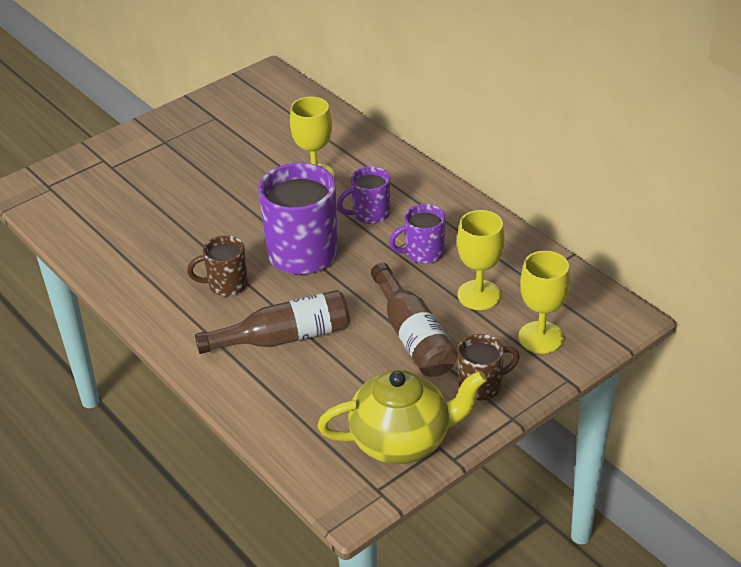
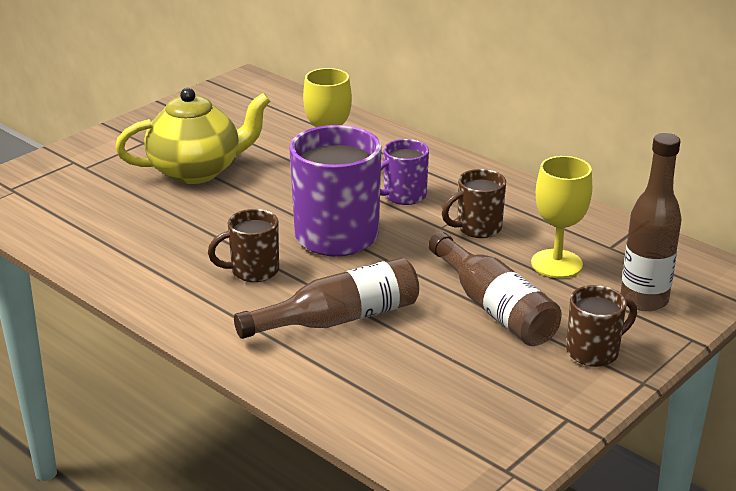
camera: 10 degrees left, 10 degrees down
yellow teapot [317,370,487,464] -> yellow teapot moved to [115,88,270,184]
purple mug [389,204,445,264] -> brown mug [442,169,506,238]
yellow goblet [519,251,570,354] -> brown bottle [621,133,682,311]

